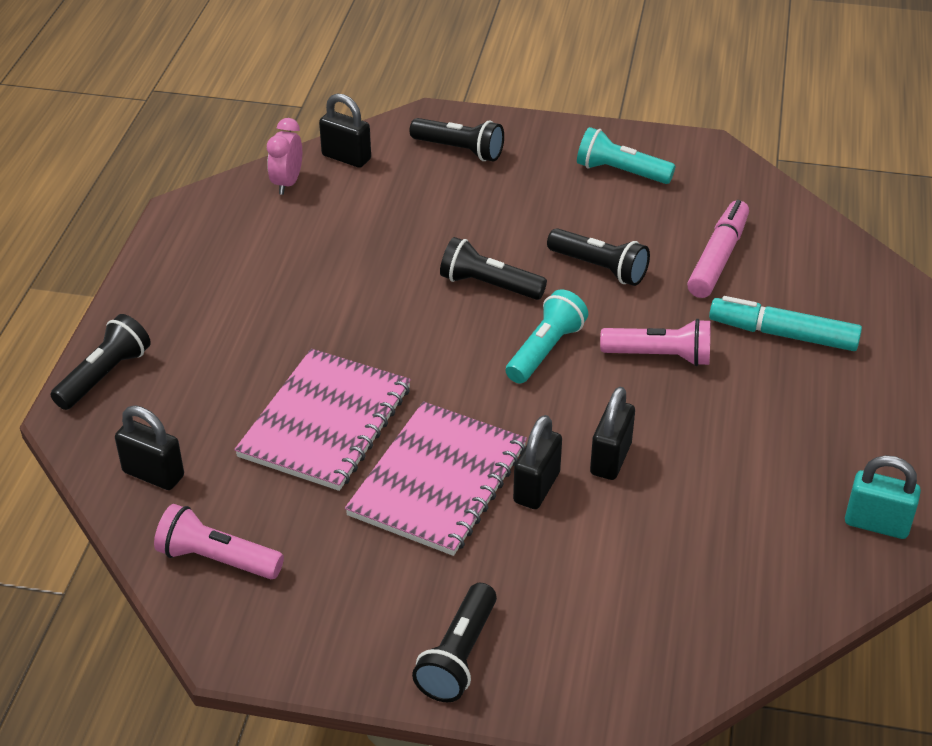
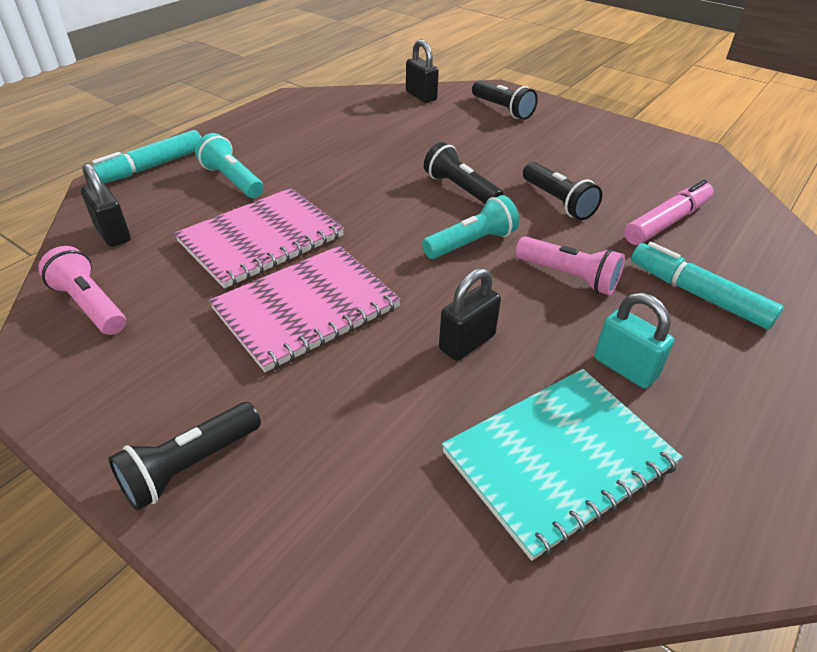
camera: 25 degrees right, 0 degrees up
black flashlight [51,314,151,410] -> turquoise marker [92,130,201,183]
pink clock [267,118,302,195] -> none
black padlock [513,415,562,509] -> none
turquoise flashlight [577,127,675,184] -> turquoise flashlight moved to [195,133,264,198]
turquoise padlock [845,455,921,539] -> turquoise padlock moved to [594,293,674,389]
none -> turquoise notebook [442,369,682,561]

